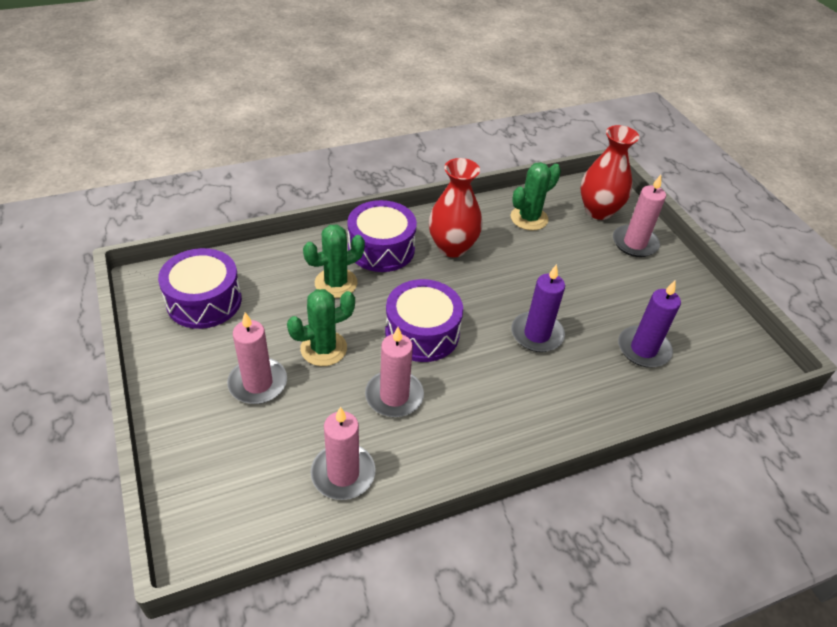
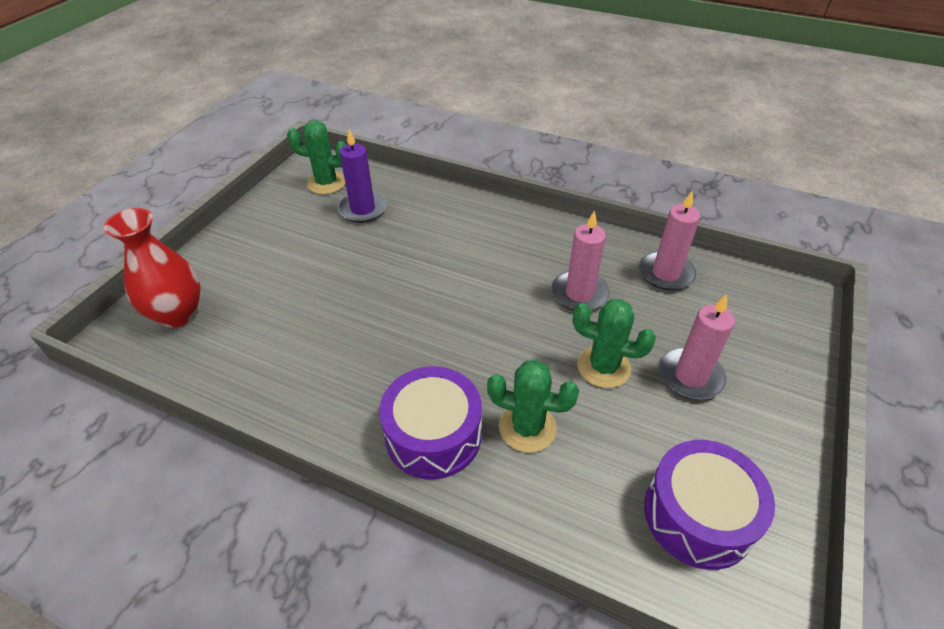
camera: 130 degrees left, 0 degrees up
purple drum [385,279,463,362] -> none
red vase [429,158,482,258] -> none
green cactus [511,162,561,231] -> green cactus moved to [287,120,346,194]
purple candle [511,264,565,352] -> none
pink candle [613,175,666,257] -> none

